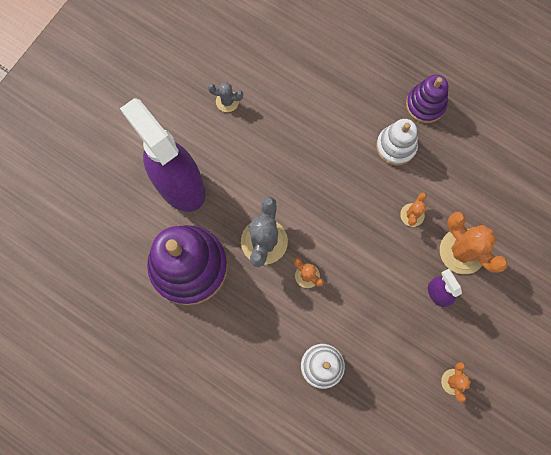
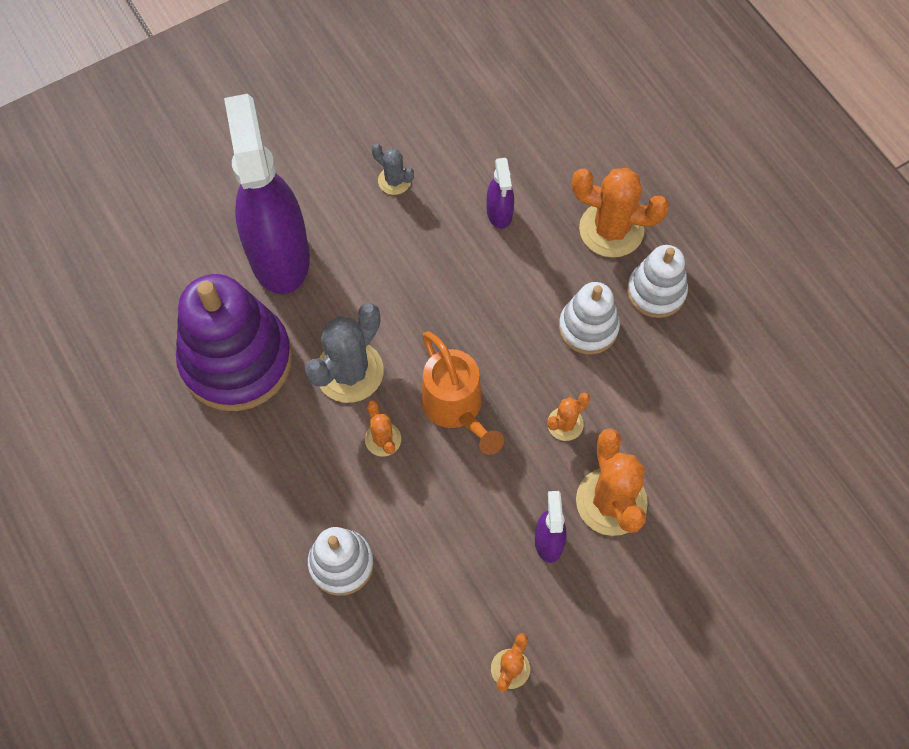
camera: 25 degrees right, 10 degrees down
purple stacking toy [406,74,448,123] -> white stacking toy [627,245,688,318]
none -> orange watering can [421,331,504,455]
none -> purple spray bottle [487,158,514,229]
none -> orange cactus [572,168,669,258]

